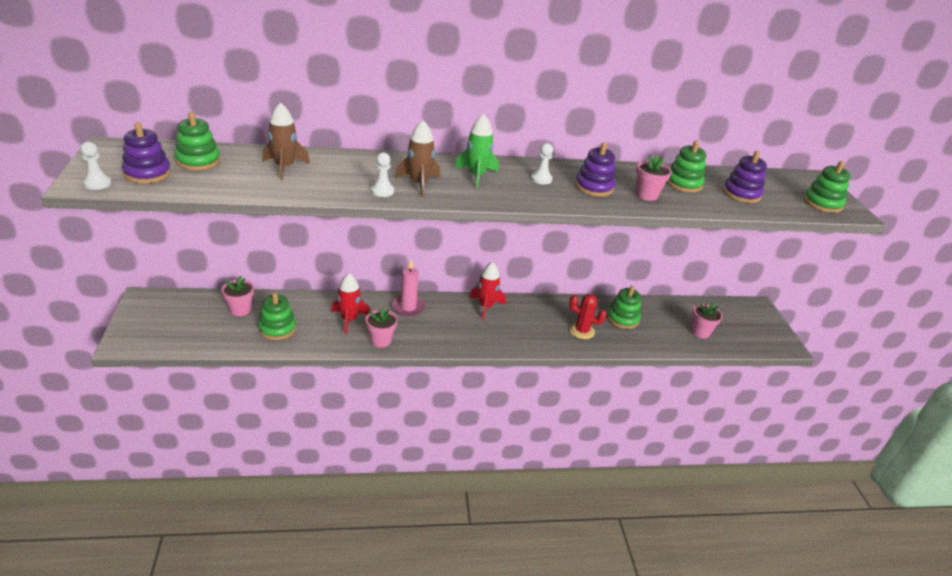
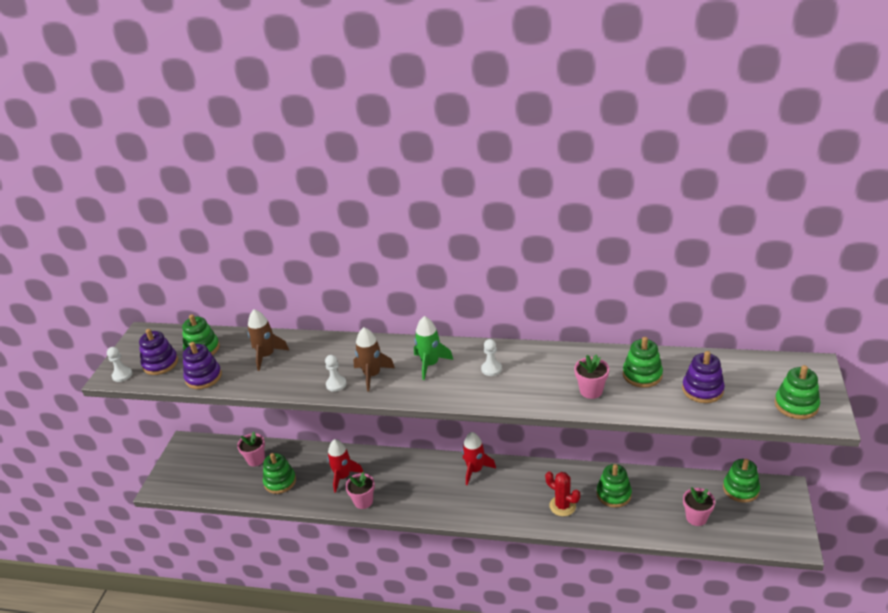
camera: 25 degrees right, 0 degrees up
pink candle [392,259,426,317] -> none
purple stacking toy [575,142,615,196] -> purple stacking toy moved to [183,342,222,389]
none -> green stacking toy [723,459,760,503]

